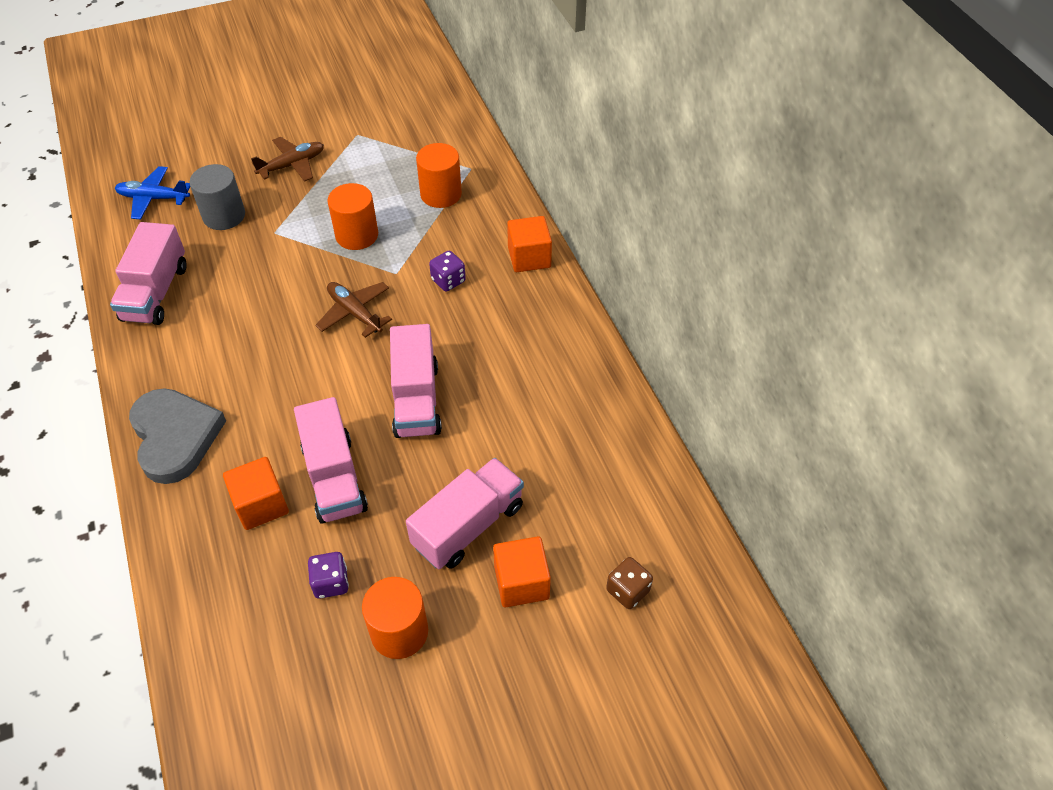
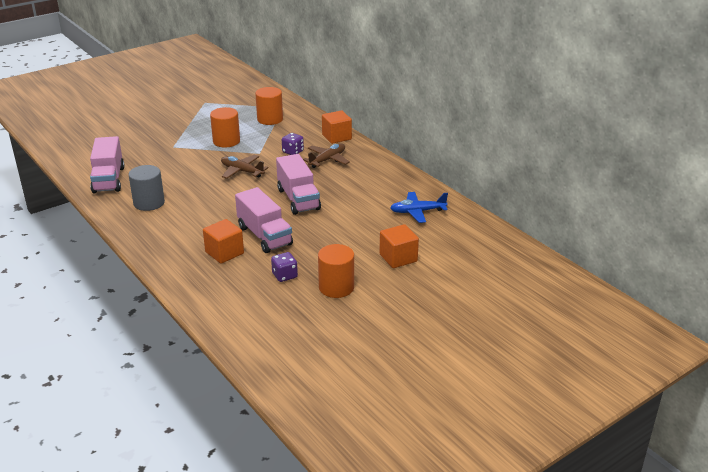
camera: 15 degrees left, 20 degrees down
blue plane [115,166,190,220] -> blue plane moved to [390,192,448,223]
grey heart [129,388,226,484] -> none
grey cylinder [189,164,245,230] -> grey cylinder moved to [129,165,165,211]
brown plane [251,137,324,182] -> brown plane moved to [303,144,350,168]
pink truck [406,458,524,569] -> none
brown dice [606,557,653,609] -> none

